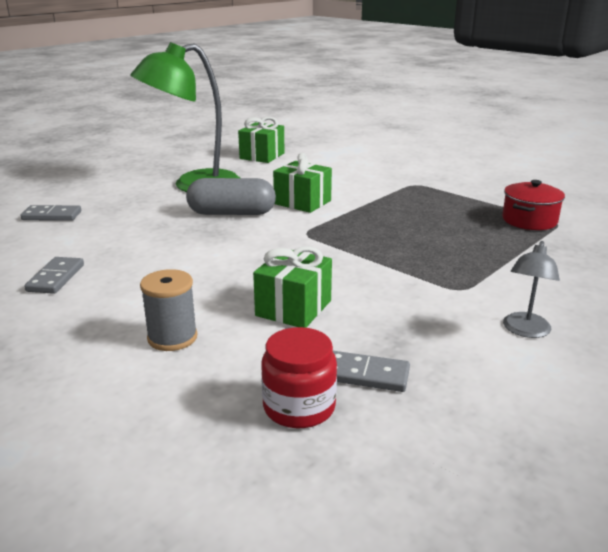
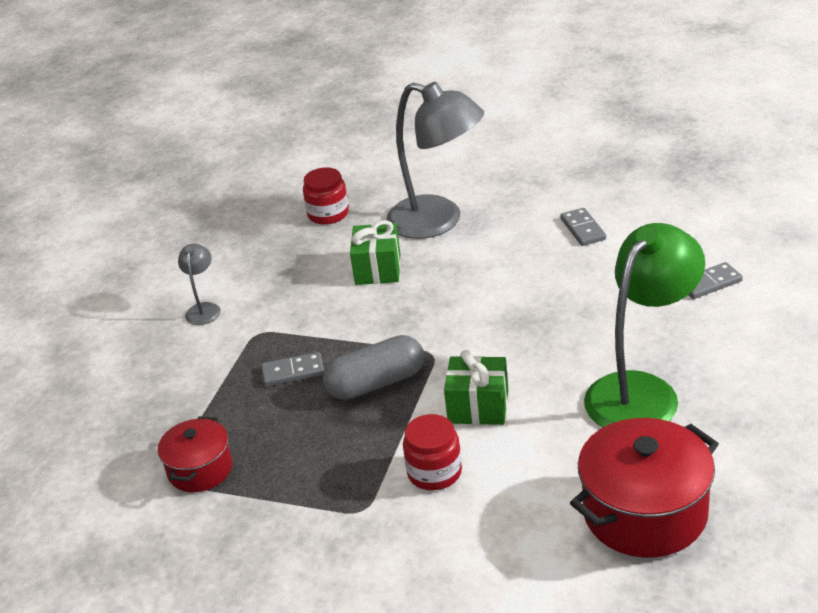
camera: 160 degrees right, 10 degrees up
grey spool [140,269,197,351] -> grey lamp [386,82,484,239]
grey capsule [186,178,276,215] -> grey capsule moved to [323,335,424,400]
green gift [238,117,284,163] -> red pot [570,418,719,558]
grey domino [333,351,410,392] -> grey domino moved to [261,352,324,387]
none -> red jar [403,414,462,490]

